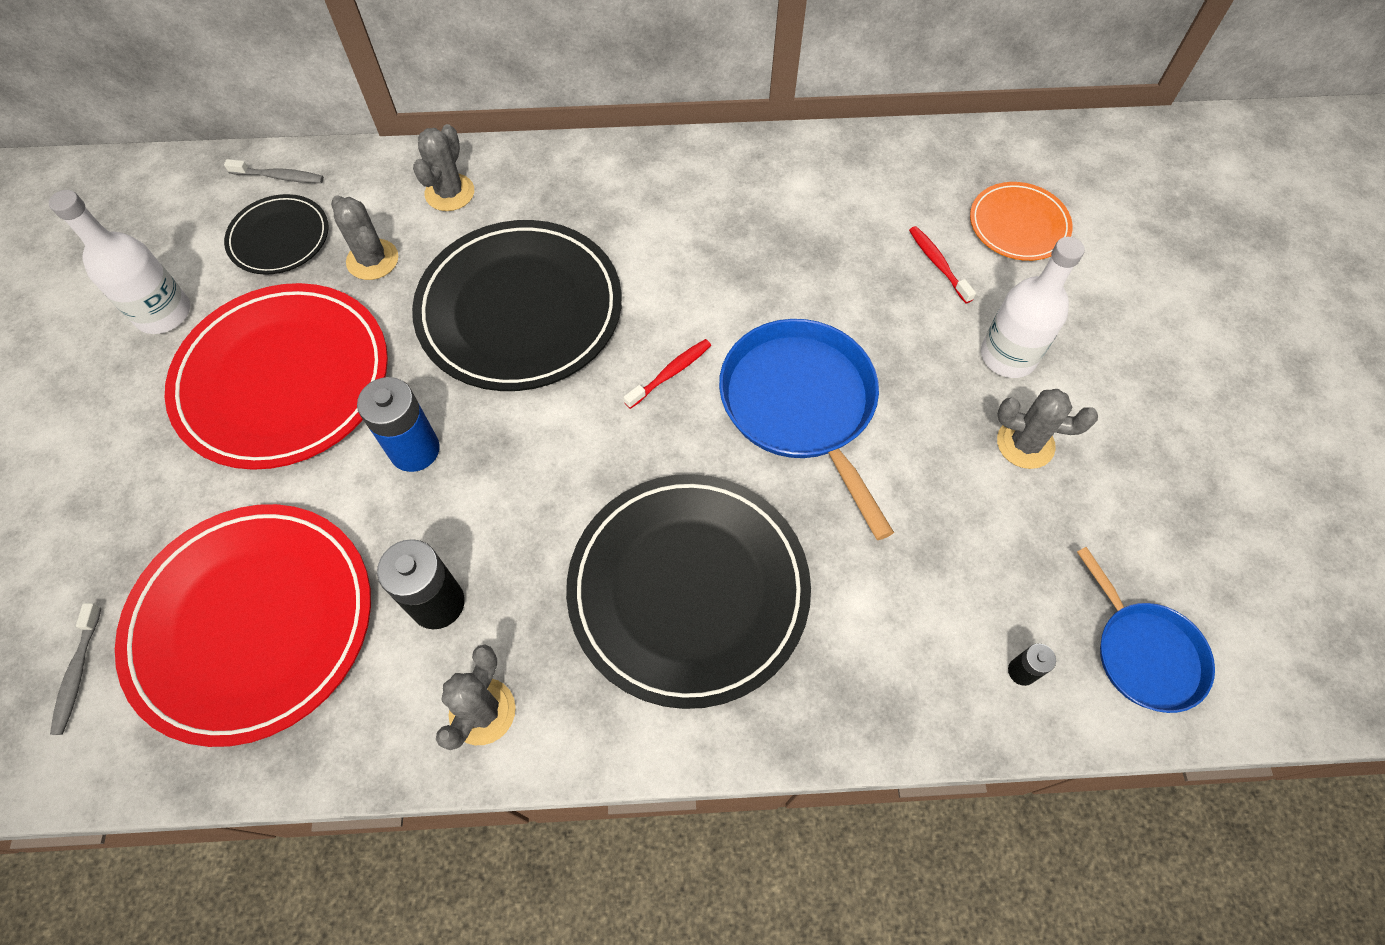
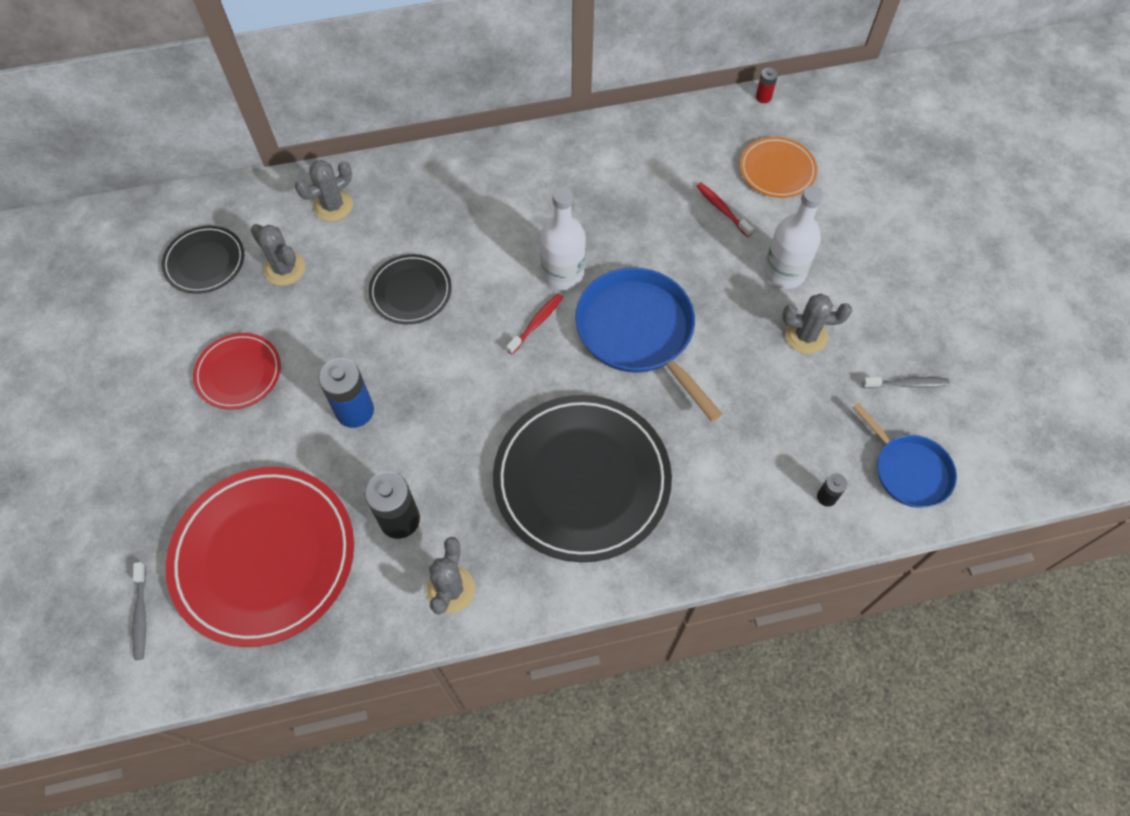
camera: 10 degrees left, 0 degrees up
white bottle [49,190,190,334] -> white bottle moved to [540,187,586,290]
red plate [165,283,388,470] -> red plate [193,333,281,410], size x0.51
grey toothbrush [224,159,324,183] -> grey toothbrush moved to [862,377,950,388]
black plate [412,220,622,391] -> black plate [368,254,452,324], size x0.51
grey cactus [413,124,474,211] -> grey cactus turned 45 degrees clockwise [295,160,353,222]
none -> red battery [756,68,778,103]

